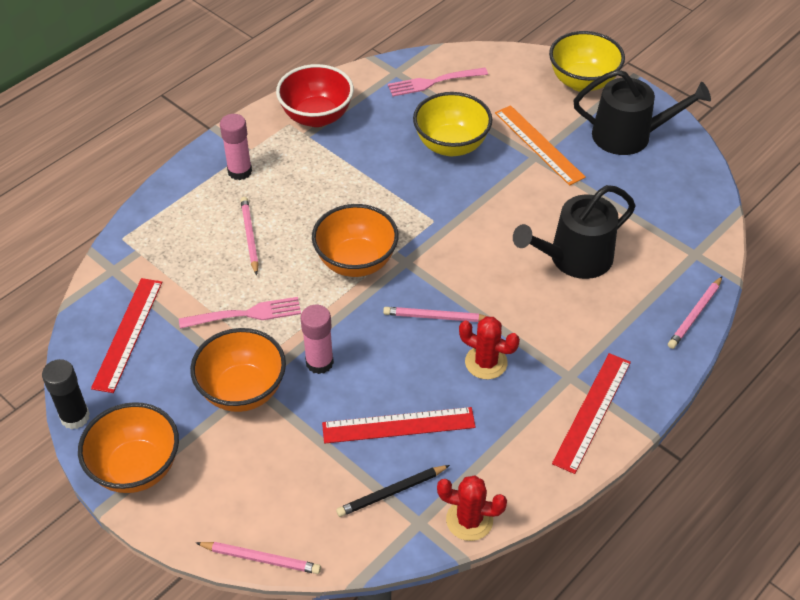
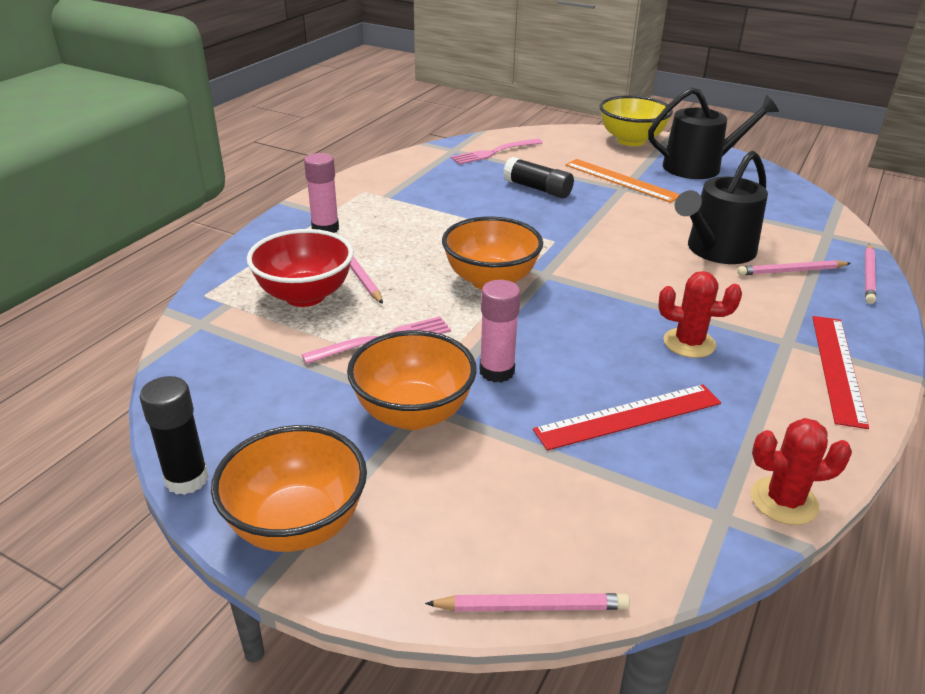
camera: 15 degrees left, 15 degrees down
red ruler [91,278,162,393] -> none
red bowl [276,64,354,127] -> red bowl moved to [247,229,353,307]
black pencil [336,465,450,517] -> none
pink pencil [383,307,486,322] -> pink pencil moved to [737,260,851,275]
yellow bowl [413,92,493,156] -> black glue stick [503,157,574,198]

